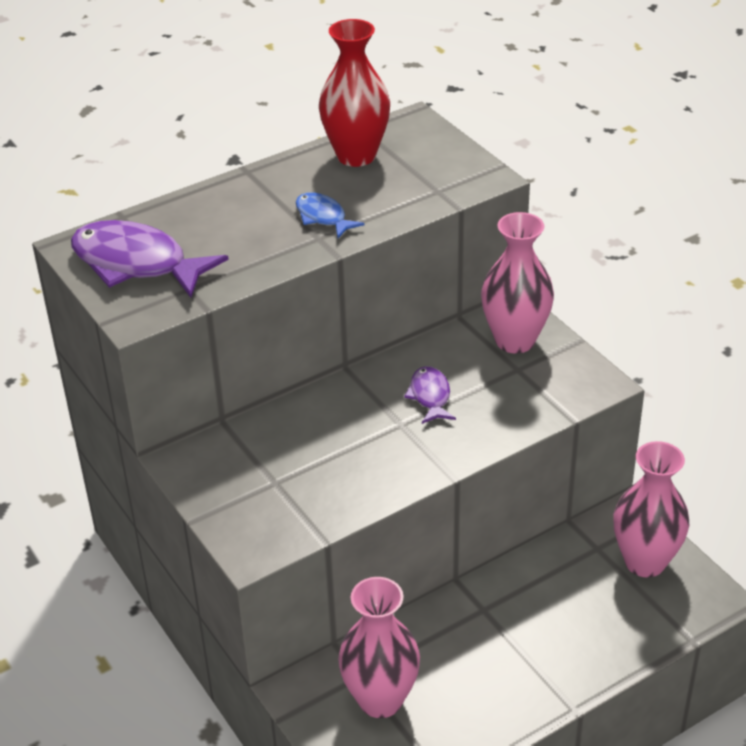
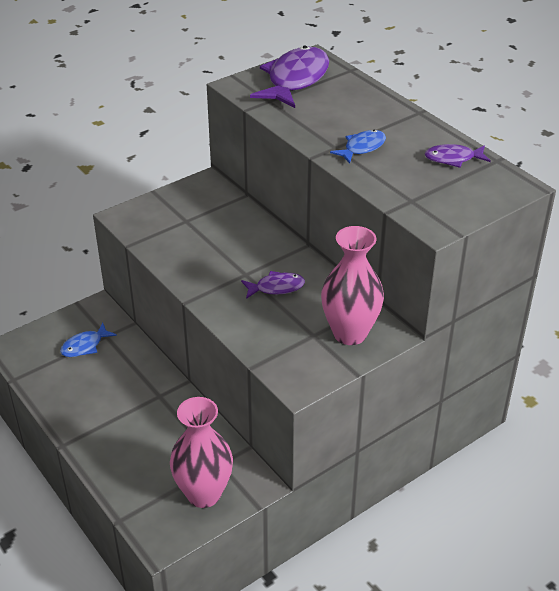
camera: 85 degrees right, 0 degrees up
red vase [319,19,390,167] -> purple fish [425,144,491,168]
pink vase [338,577,420,718] -> blue fish [60,323,117,357]

